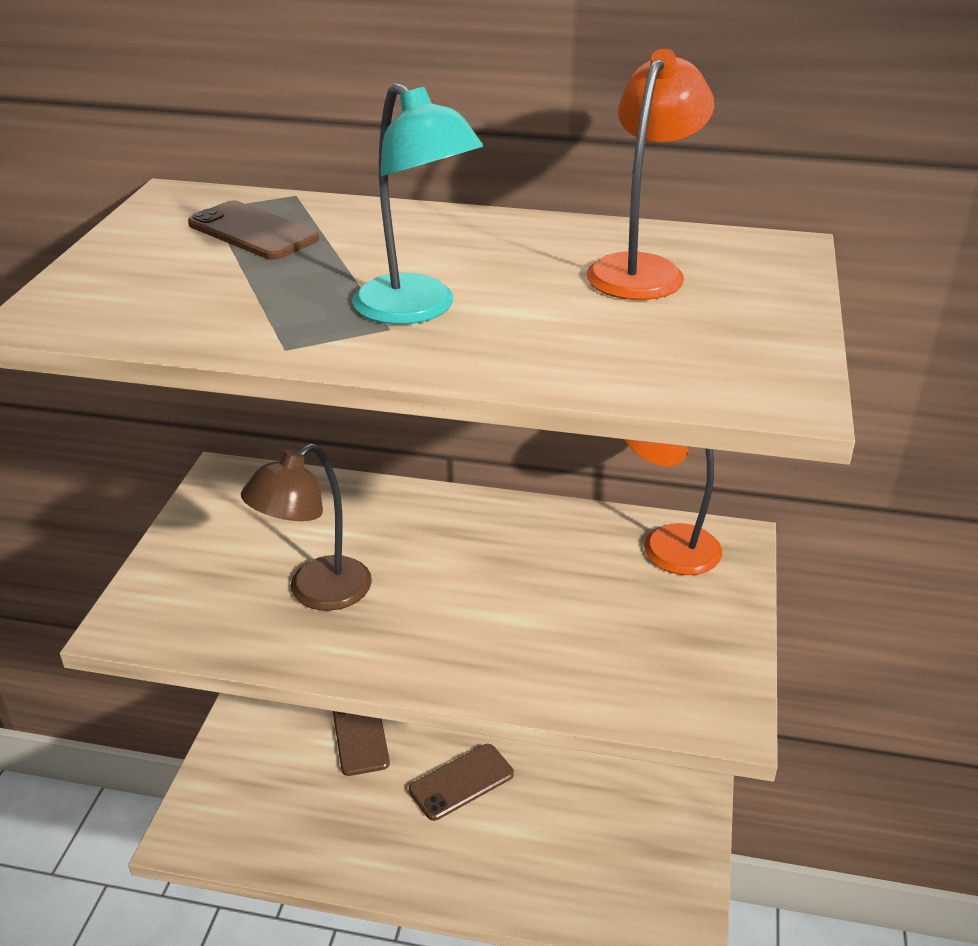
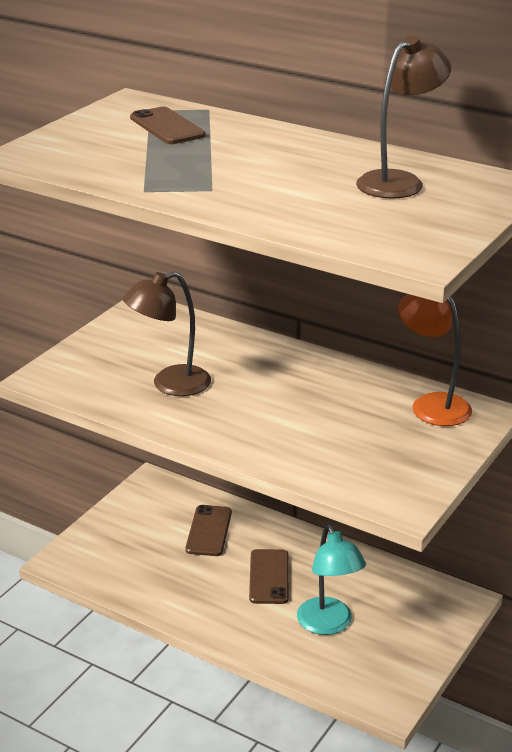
camera: 20 degrees right, 5 degrees down
turquoise lamp [352,83,483,325] -> turquoise lamp moved to [297,524,366,635]
brown phone [409,744,514,821] -> brown phone turned 75 degrees counterclockwise [249,549,289,604]
orange lamp [587,49,714,300] -> brown lamp [356,35,451,199]

